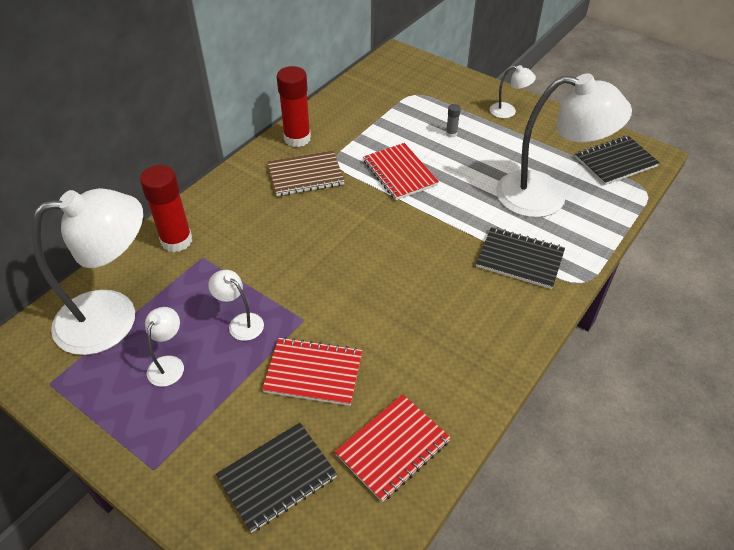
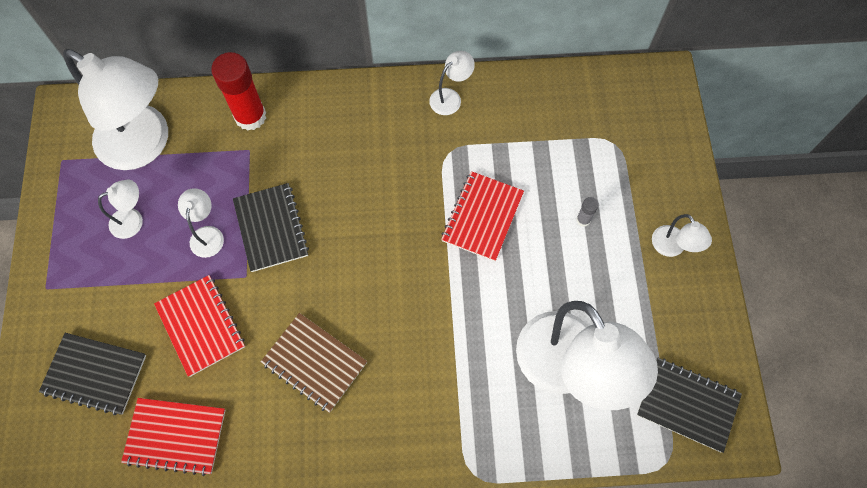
camera: 50 degrees right, 20 degrees up
brown notebook [268,151,345,196] -> brown notebook moved to [261,313,367,413]
red glue stick [277,66,311,147] -> white lamp [429,51,475,115]
black notebook [476,227,565,289] -> black notebook moved to [233,183,309,272]

